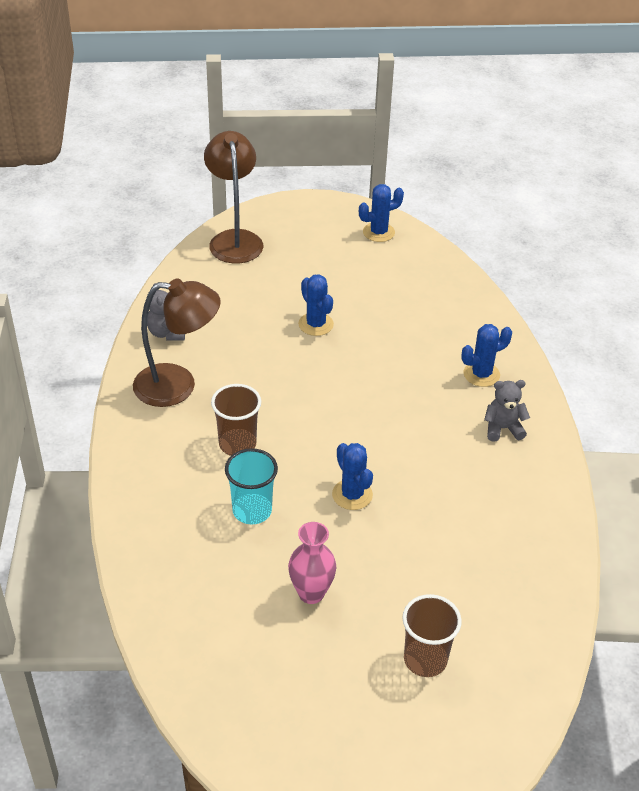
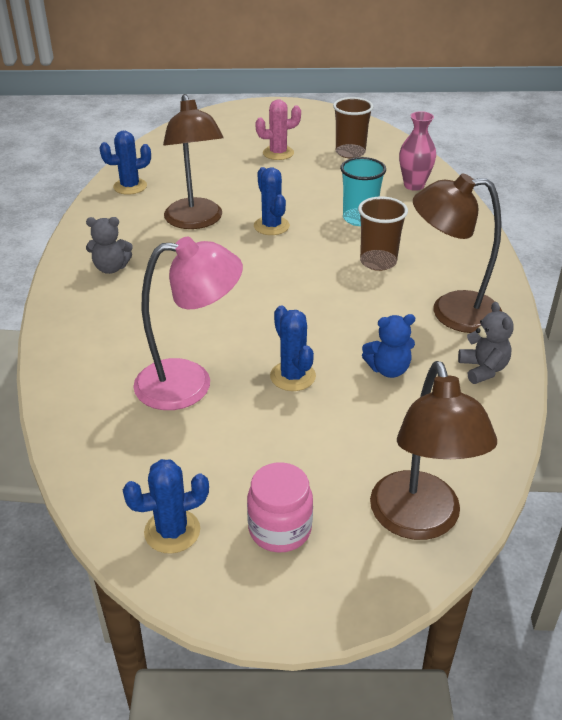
camera: 175 degrees left, 5 degrees down
pink vase [288,522,336,604] -> pink vase moved to [399,111,436,191]
brown cup [403,594,462,677] -> brown cup moved to [333,97,373,159]
blue cactus [461,324,512,387] -> blue cactus moved to [100,131,151,195]
none -> pink lamp [133,236,243,410]
none -> brown lamp [163,94,223,229]
none -> pink jar [247,462,313,552]
none -> pink cactus [255,100,301,160]
none -> blue teddy bear [362,314,415,378]

